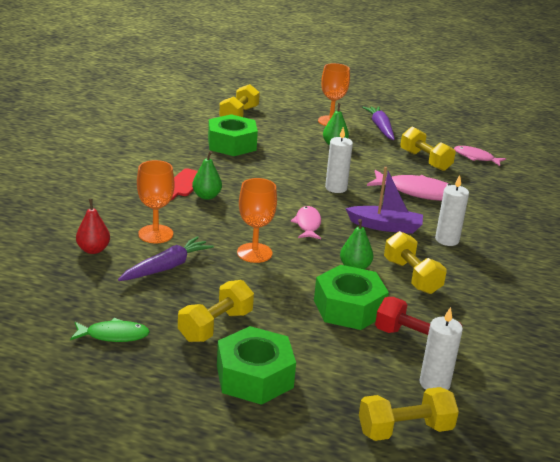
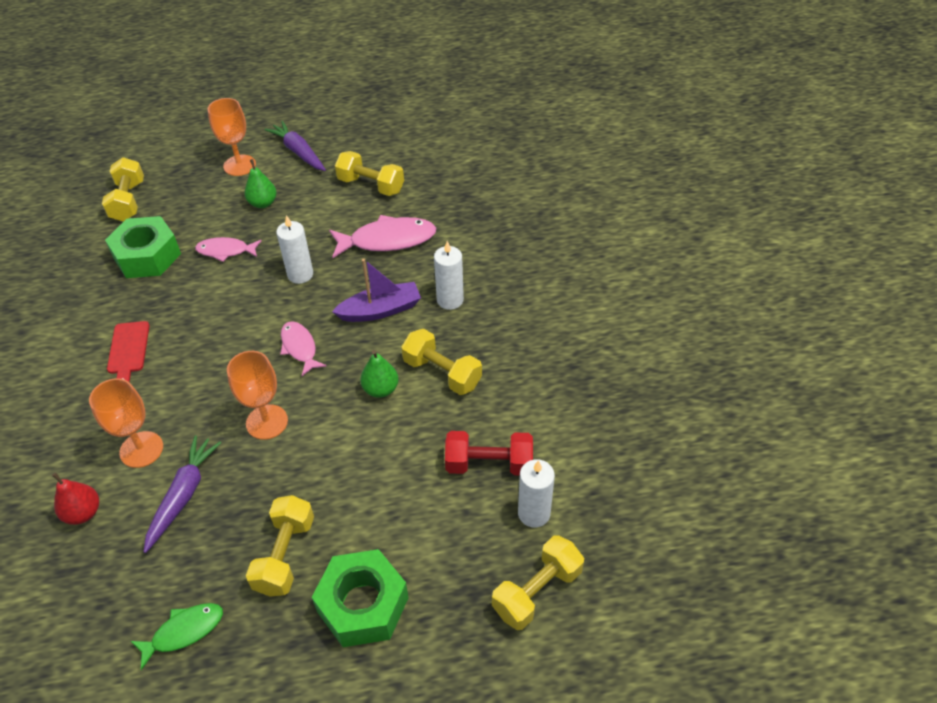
camera: 25 degrees left, 20 degrees up
green pear [192,151,222,200] -> none
green nut [314,265,389,330] -> none
pink fish [454,146,506,166] -> pink fish moved to [195,237,262,262]

